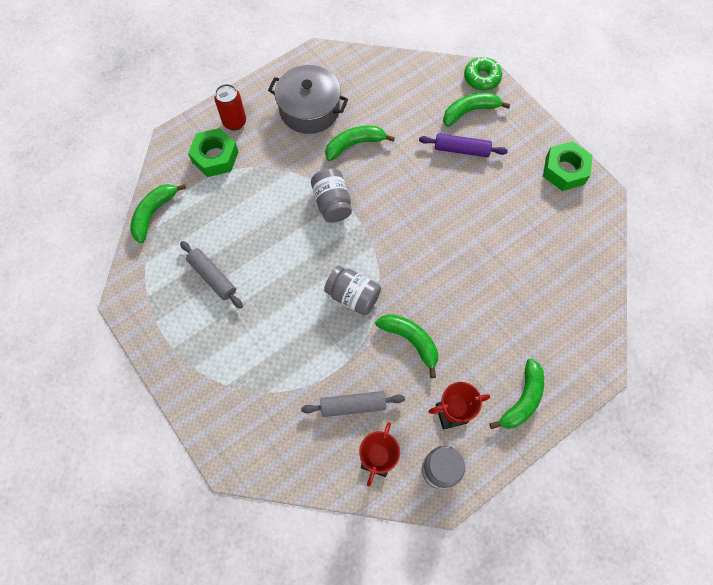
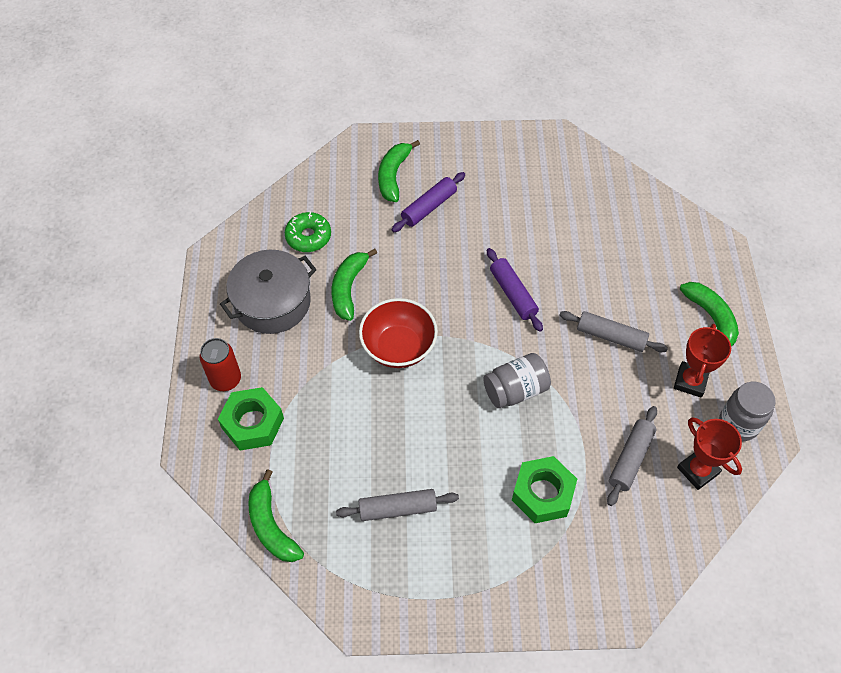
camera: 55 degrees left, 10 degrees down
grey jar [311,168,352,223] -> red bowl [359,298,438,368]
green banana [375,314,438,378] -> none
green donut [464,57,502,91] -> green donut moved to [285,212,331,252]
green nut [543,141,593,191] -> green nut moved to [512,456,577,523]
none -> purple rolling pin [487,248,543,332]
none -> grey rolling pin [559,311,668,352]

